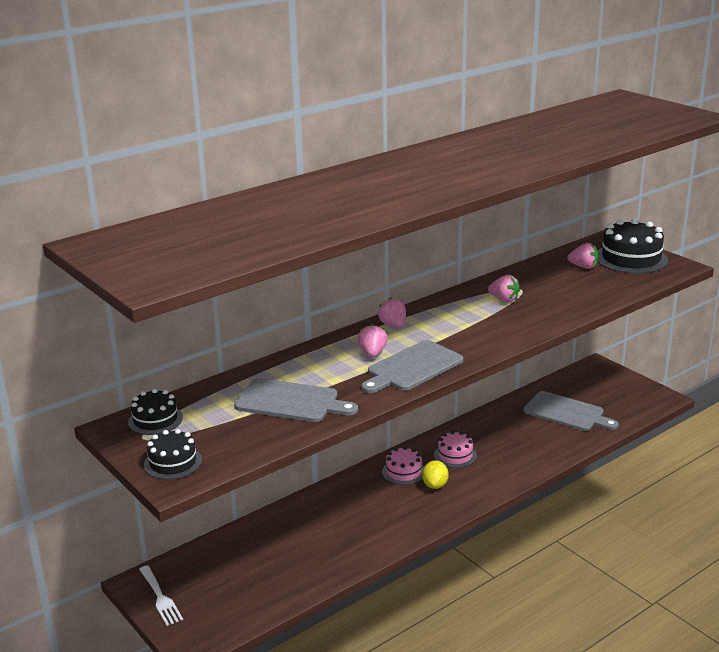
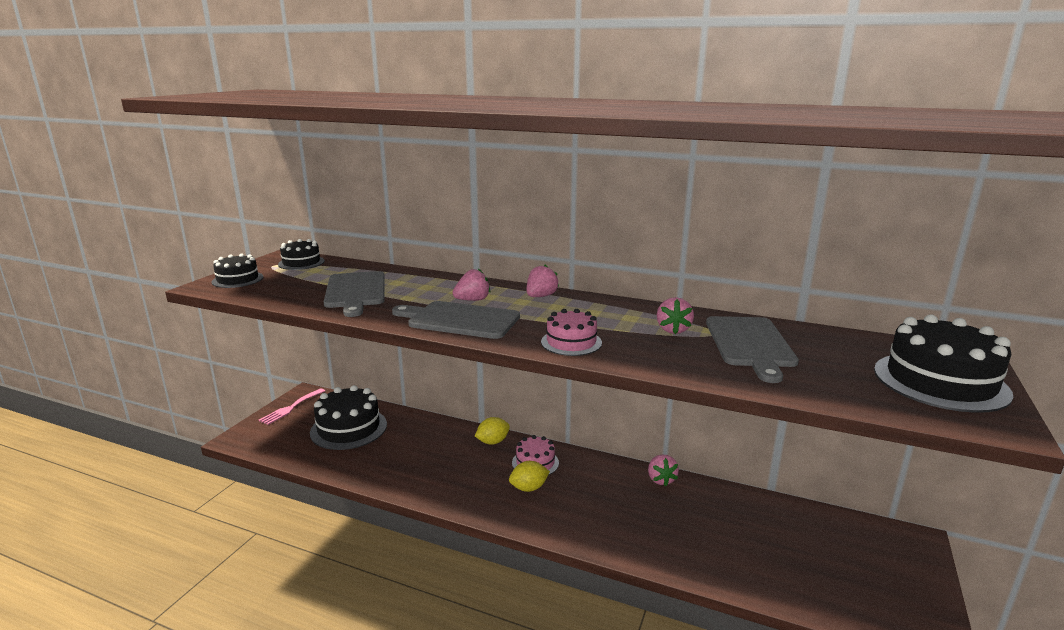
camera: 60 degrees right, 5 degrees down
white fork [139,565,183,626] -> pink fork [259,388,325,425]
pink cake [434,431,477,468] -> pink cake moved to [541,309,602,356]
grey cutting board [523,391,619,431] -> grey cutting board moved to [706,316,799,383]
pink strawberry [567,243,598,269] -> pink strawberry moved to [648,455,679,487]
none -> black cake [310,385,387,450]
none -> yellow lemon [475,417,510,445]

